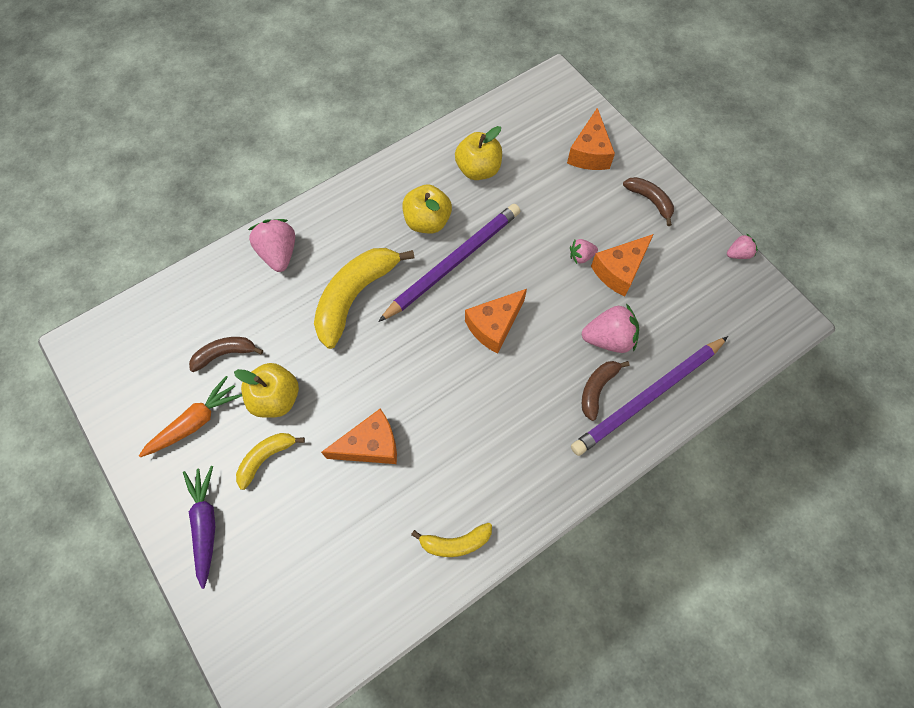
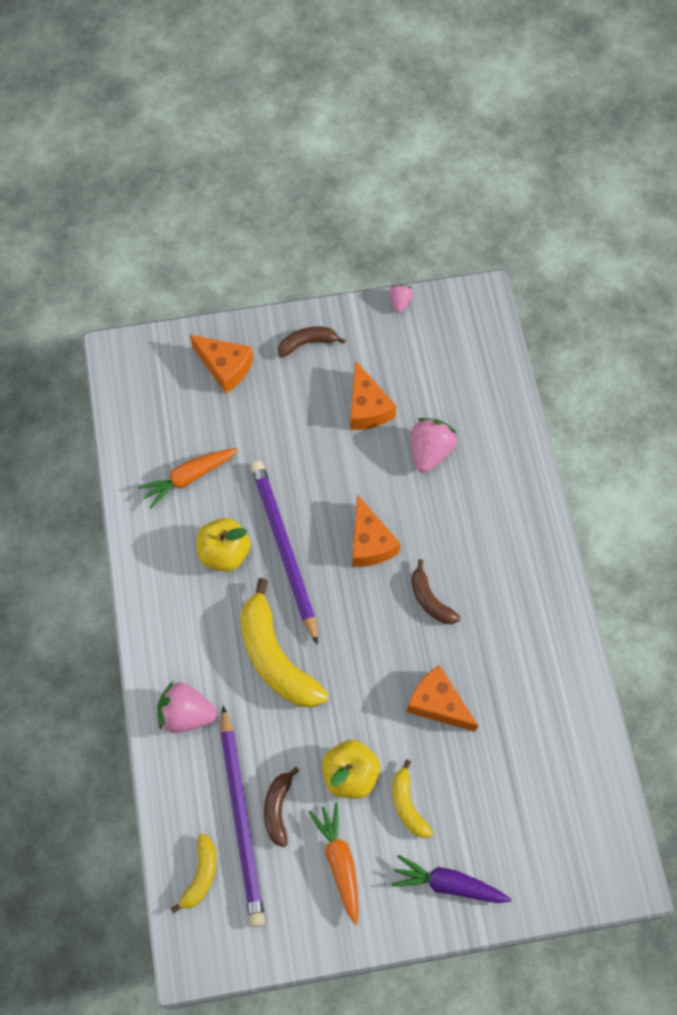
camera: 65 degrees left, 0 degrees up
orange cheese [321,408,397,464] -> orange cheese turned 60 degrees counterclockwise [407,665,478,732]
yellow banana [411,523,492,557] -> yellow banana moved to [170,833,216,913]
yellow apple [455,126,502,180] -> orange carrot [138,448,238,509]
pink strawberry [570,239,598,264] -> none
purple pencil [571,336,728,456] -> purple pencil moved to [220,706,265,927]
brown banana [582,361,630,421] -> brown banana moved to [411,559,460,624]

